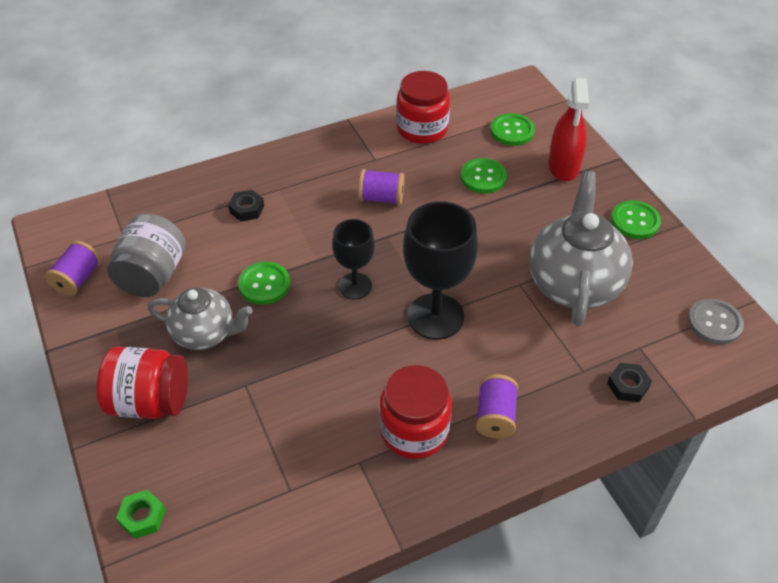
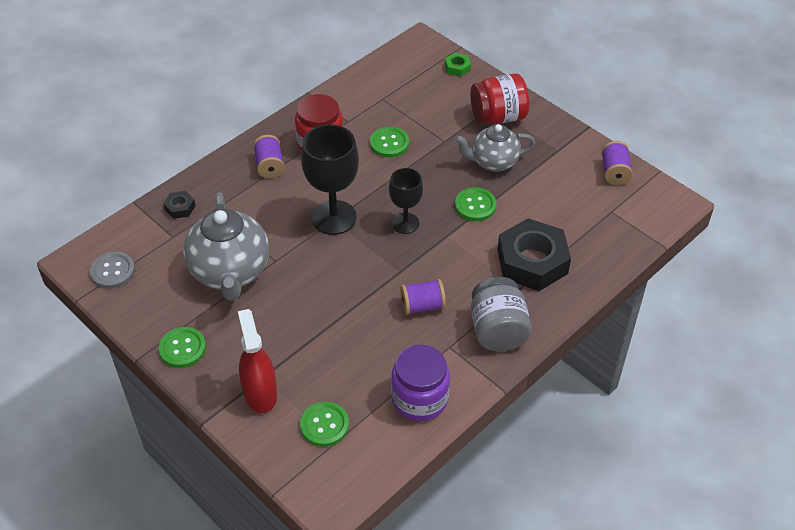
camera: 160 degrees right, 0 degrees up
grey jar [107,214,186,297] -> grey jar moved to [471,277,532,351]
black nut [228,190,264,222] -> black nut [498,218,571,291], size x2.34
red jar [397,71,450,144] -> purple jar [391,345,450,421]
green button [461,158,507,194] -> green button moved to [370,127,409,158]

